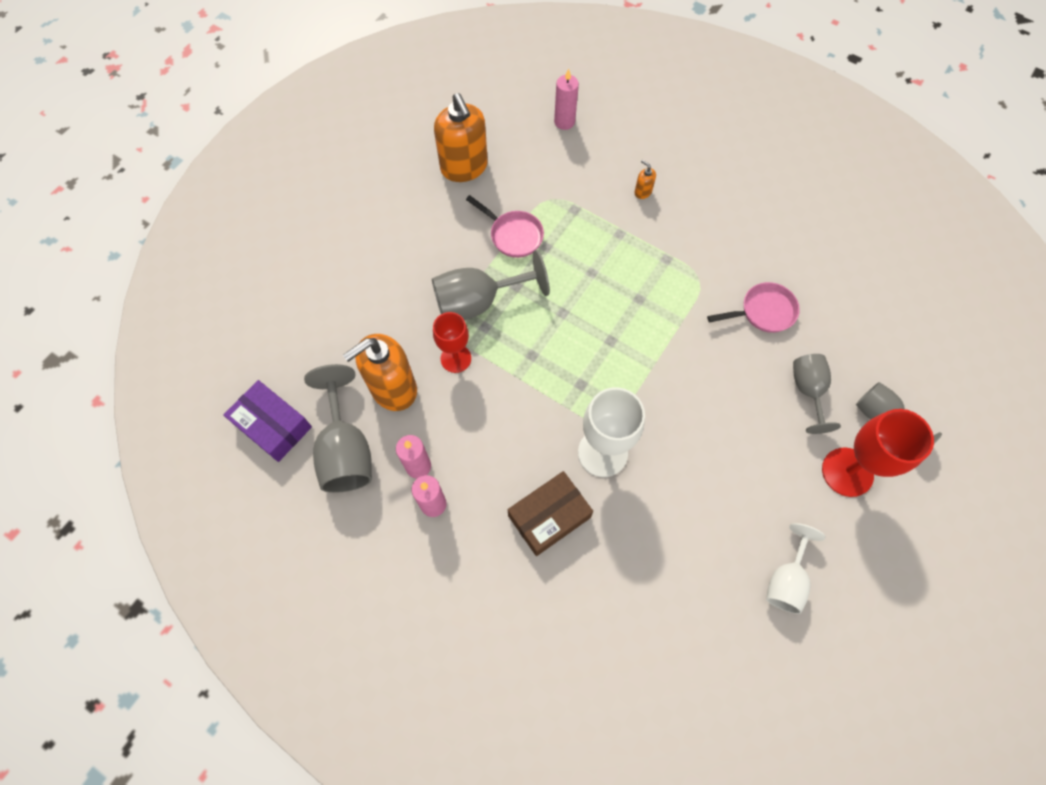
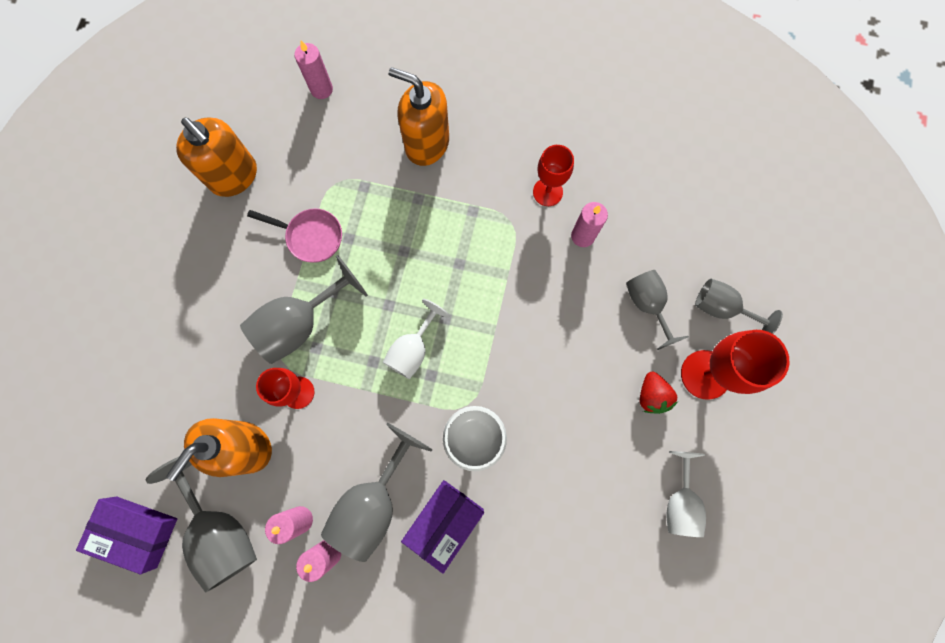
camera: 20 degrees left, 10 degrees up
brown box [508,471,593,556] -> purple box [401,480,484,574]
orange soap dispenser [635,160,656,199] -> orange soap dispenser [389,67,449,166], size x2.50
pink pan [707,282,800,333] -> pink candle [571,202,608,247]
none -> grey goblet [321,423,433,562]
none -> white goblet [383,299,450,379]
none -> red goblet [533,145,574,206]
none -> red strawberry [640,372,678,414]

